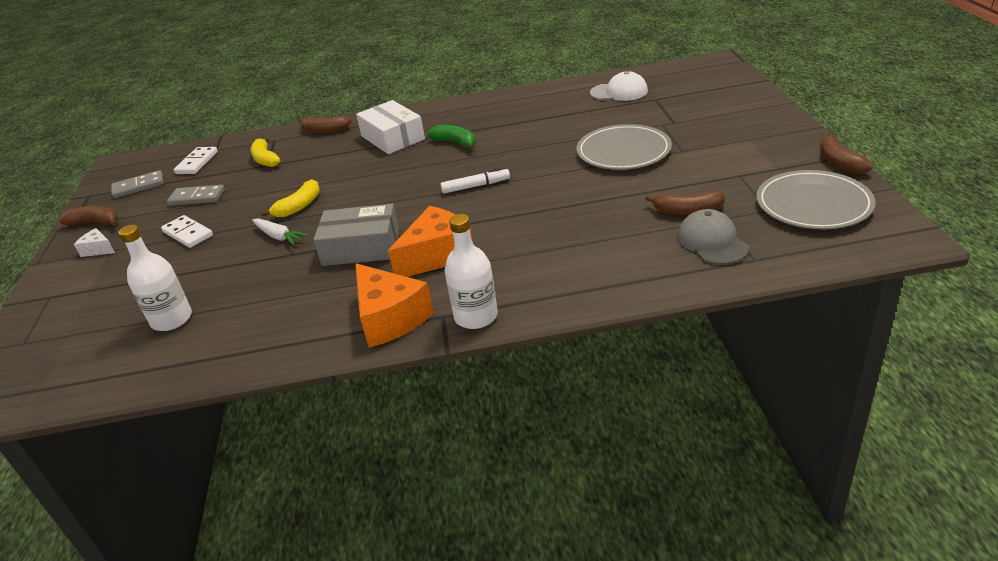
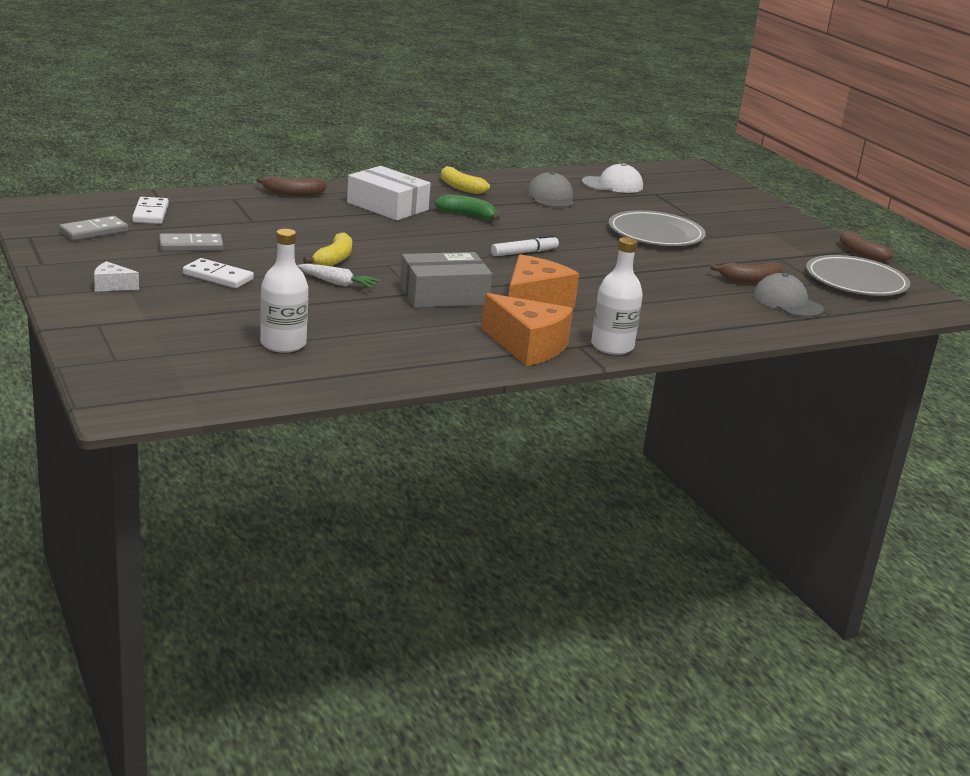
camera: 25 degrees left, 10 degrees down
brown banana [59,206,118,226] -> none
yellow banana [251,136,281,167] -> yellow banana moved to [441,166,490,194]
none -> grey cap [527,171,574,208]

